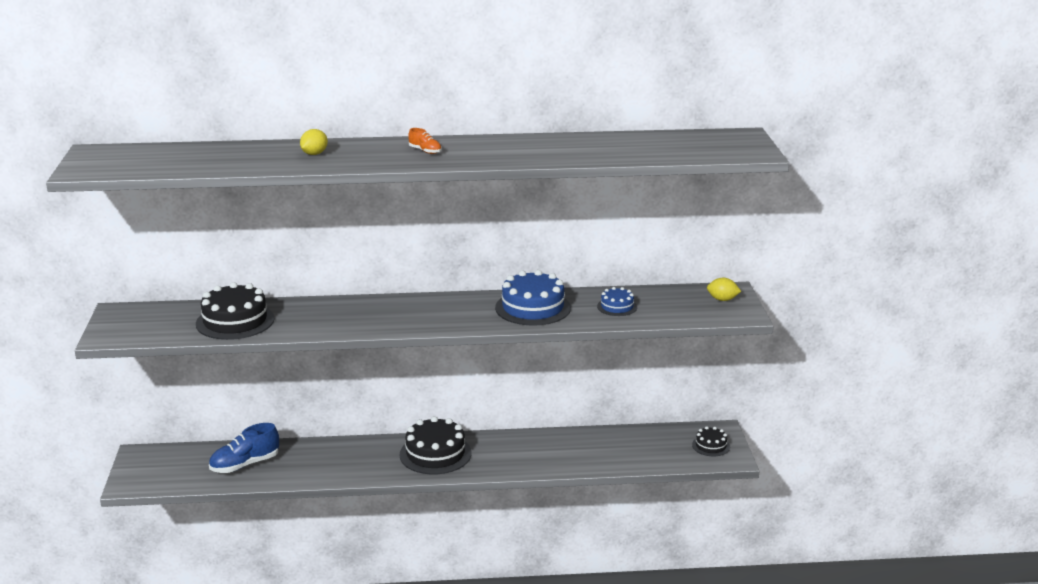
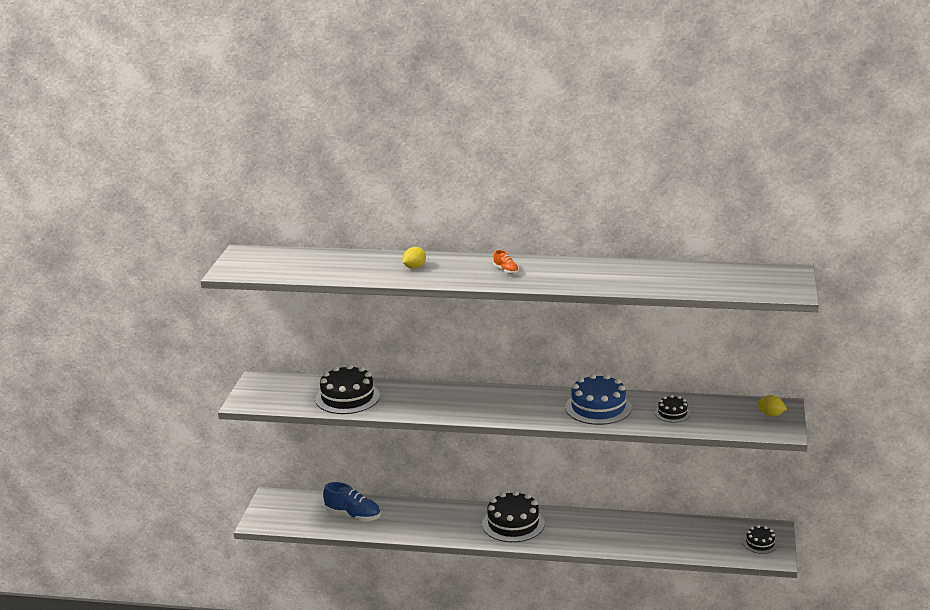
camera: 15 degrees right, 0 degrees up
blue shoe [209,423,279,473] -> blue shoe turned 135 degrees counterclockwise [323,482,381,521]
blue cake [597,287,637,316] -> black cake [655,395,691,423]

